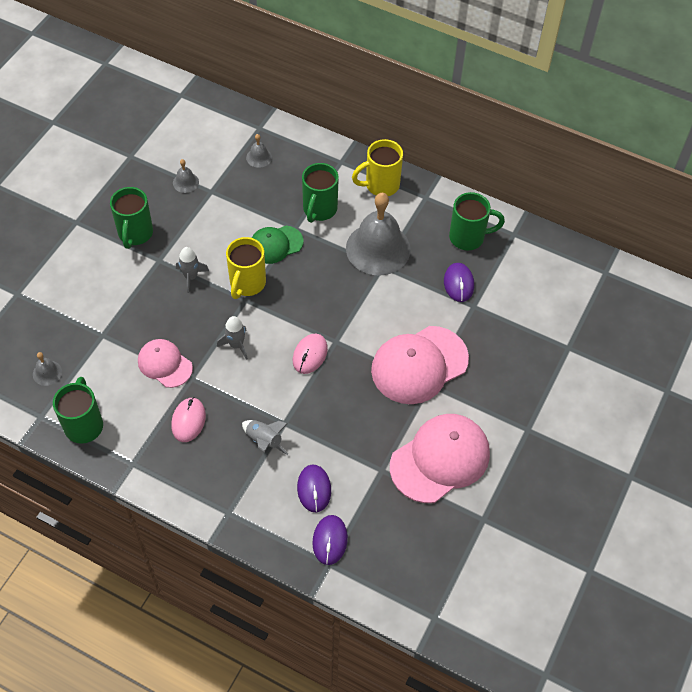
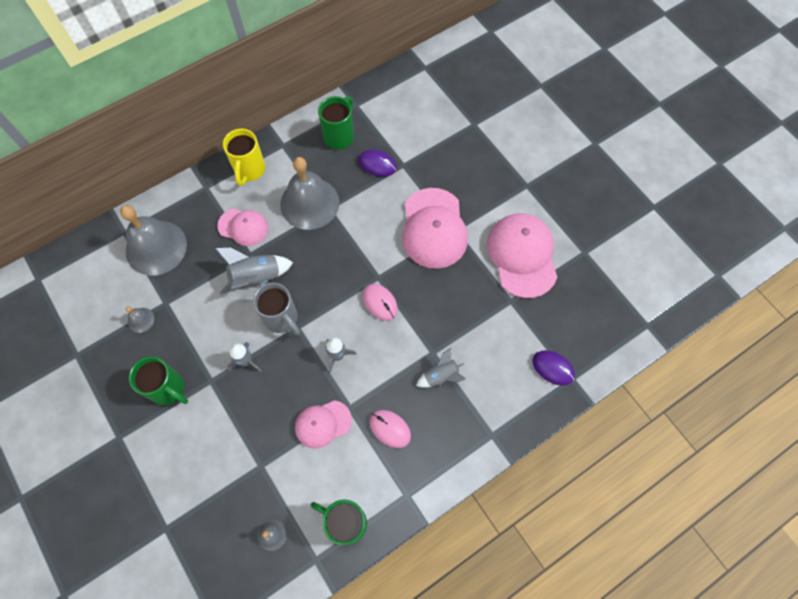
camera: 60 degrees left, 10 degrees up
yellow mug [226,237,266,299] -> grey mug [253,282,300,335]
grey bell [246,134,272,168] -> grey bell [120,205,187,275], size x2.40
green cap [252,225,303,264] -> grey rocket [215,248,293,294]
purple mouse [297,465,331,513] -> none
green mug [302,163,339,223] -> pink cap [217,209,268,246]

